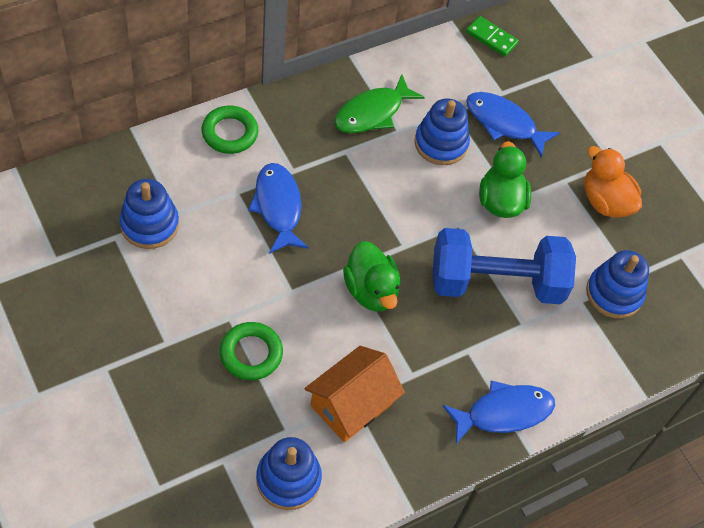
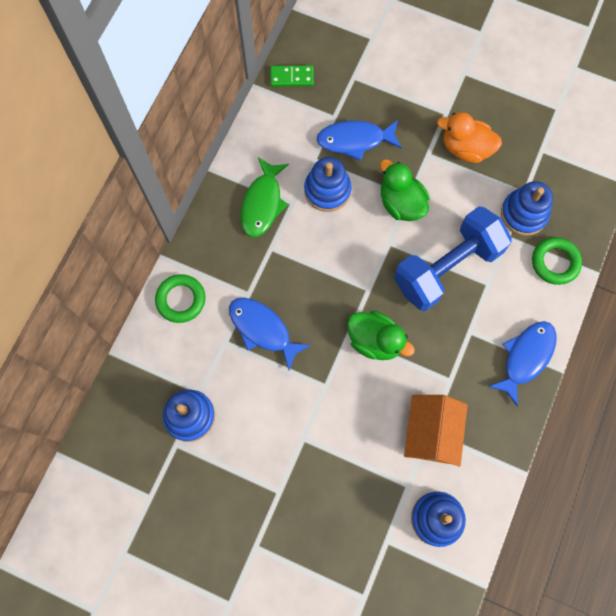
camera: 30 degrees left, 15 degrees up
green ring [220,322,283,380] -> green ring moved to [532,237,582,285]

